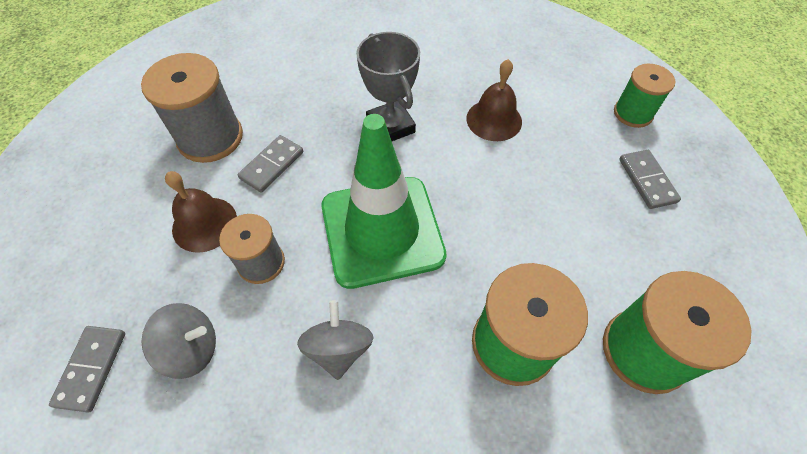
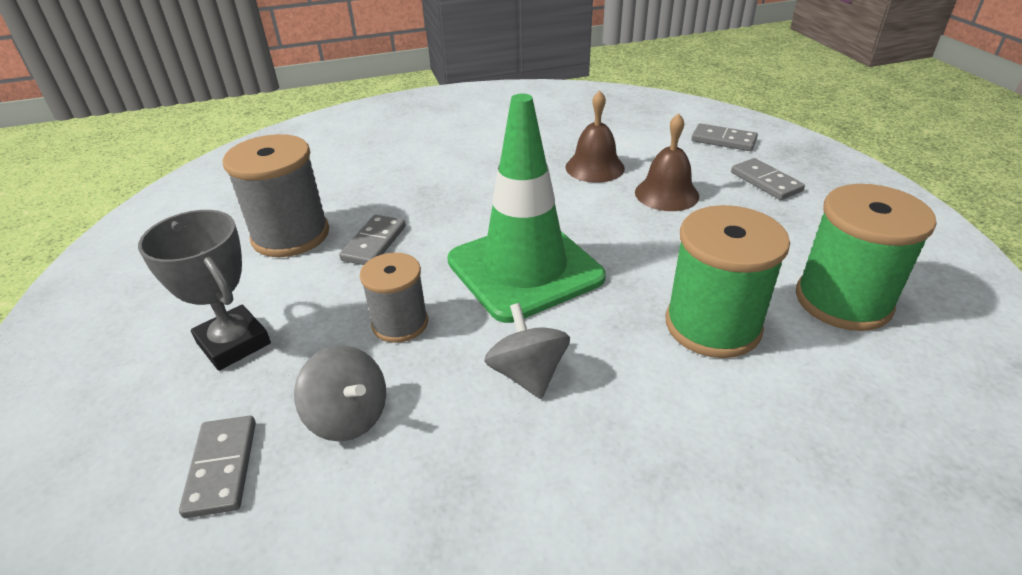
camera: 15 degrees left, 20 degrees down
grey spinning top [141,303,216,379] -> grey spinning top turned 60 degrees clockwise [294,346,386,442]
brown bell [165,171,237,253] -> brown bell moved to [635,113,699,211]
grey trophy [356,32,420,141] -> grey trophy moved to [138,210,271,371]
green spool [614,63,676,128] -> grey domino [691,123,758,151]

